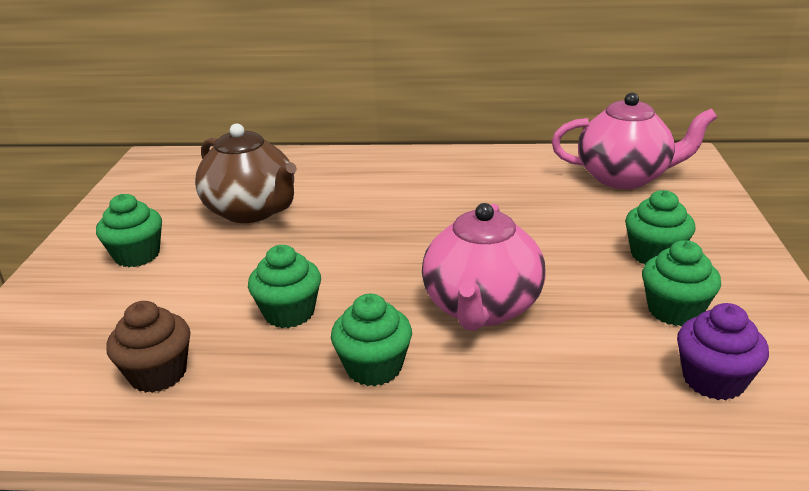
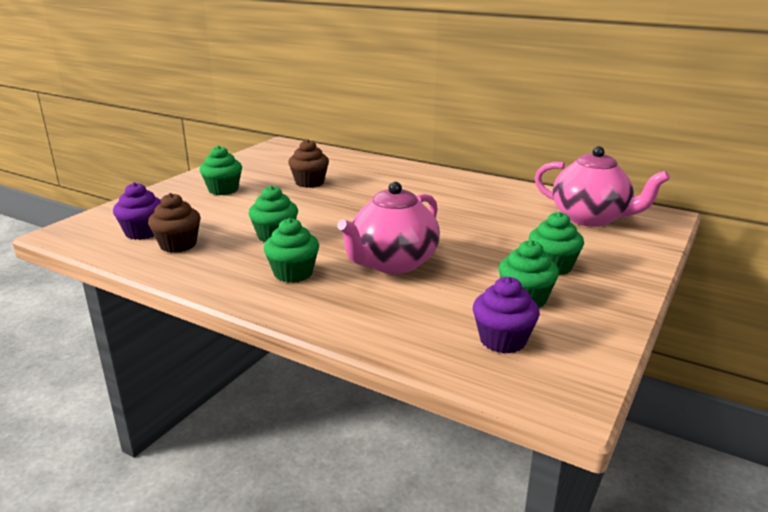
camera: 25 degrees right, 5 degrees down
brown teapot [195,123,297,223] -> brown cupcake [288,139,329,188]
none -> purple cupcake [113,182,161,240]

